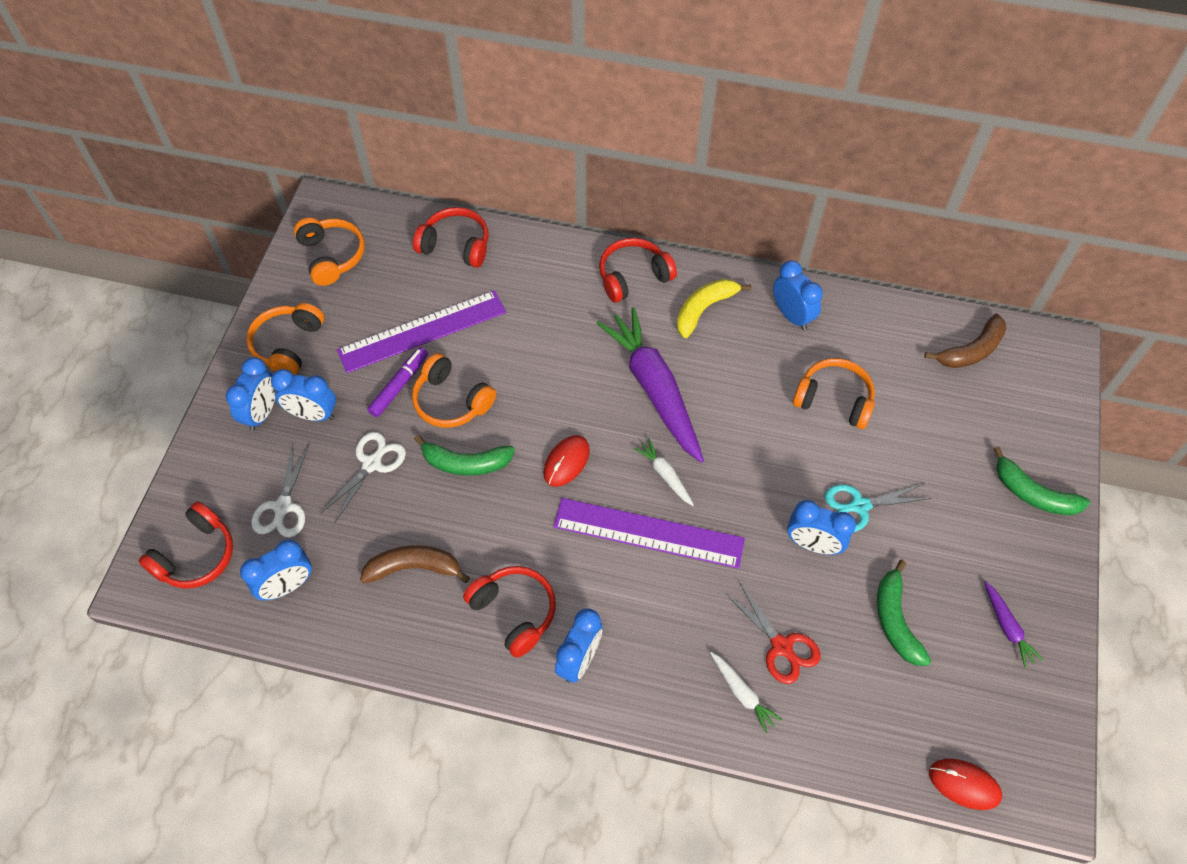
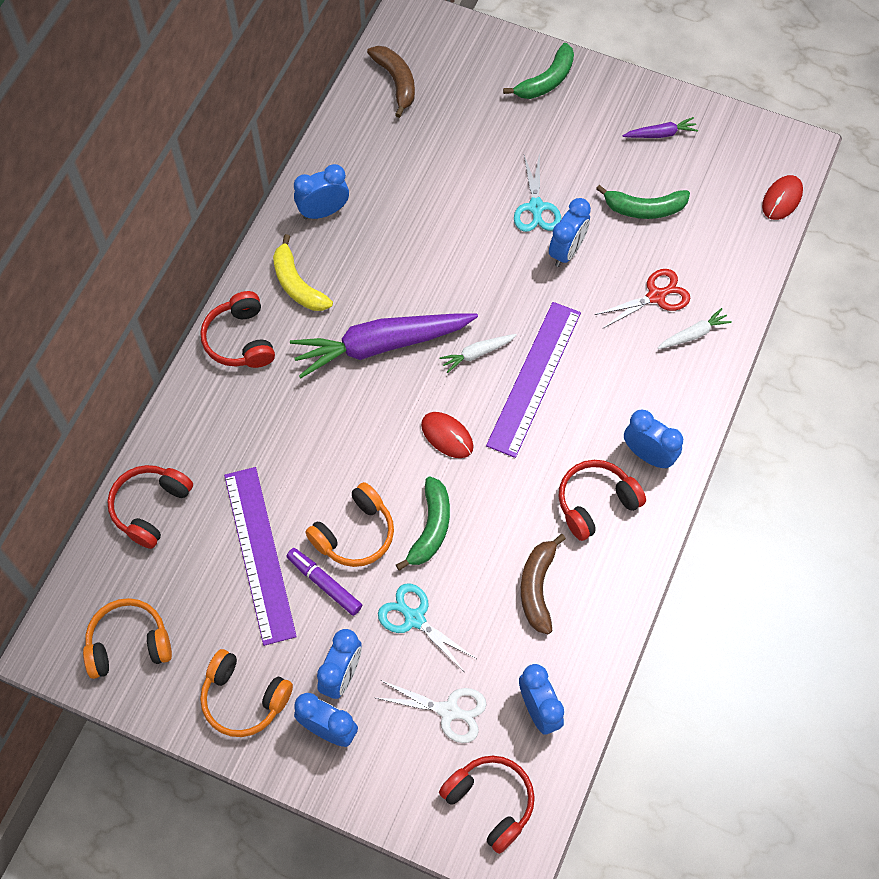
camera: 80 degrees left, 5 degrees up
white scissors [320,432,406,522] -> turquoise scissors [378,584,476,671]
orange headphones [793,358,875,429] -> none

